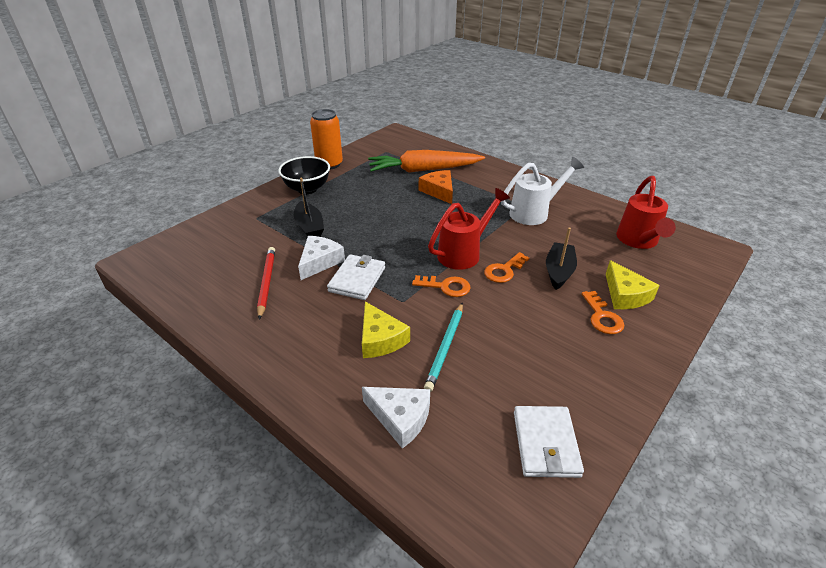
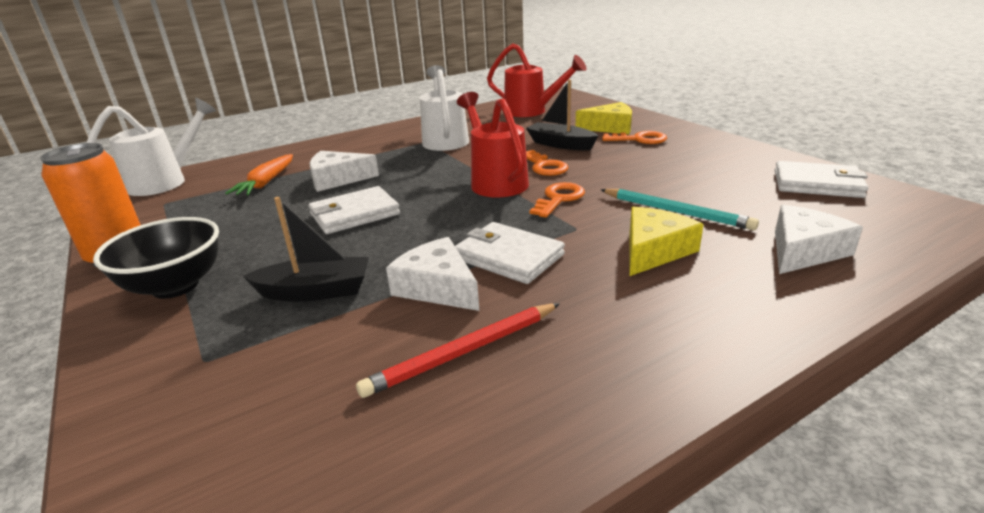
camera: 70 degrees left, 10 degrees down
red pencil [257,247,275,320] -> red pencil turned 45 degrees counterclockwise [356,303,560,398]
yellow cheese [362,302,410,358] -> yellow cheese turned 45 degrees counterclockwise [630,207,704,276]
orange carrot [368,150,485,173] -> orange carrot [225,154,293,195], size x0.55
orange cheese [419,170,453,204] -> white cheese [310,151,379,192]
none -> white watering can [87,98,216,196]
none -> white wallet [309,186,400,234]

